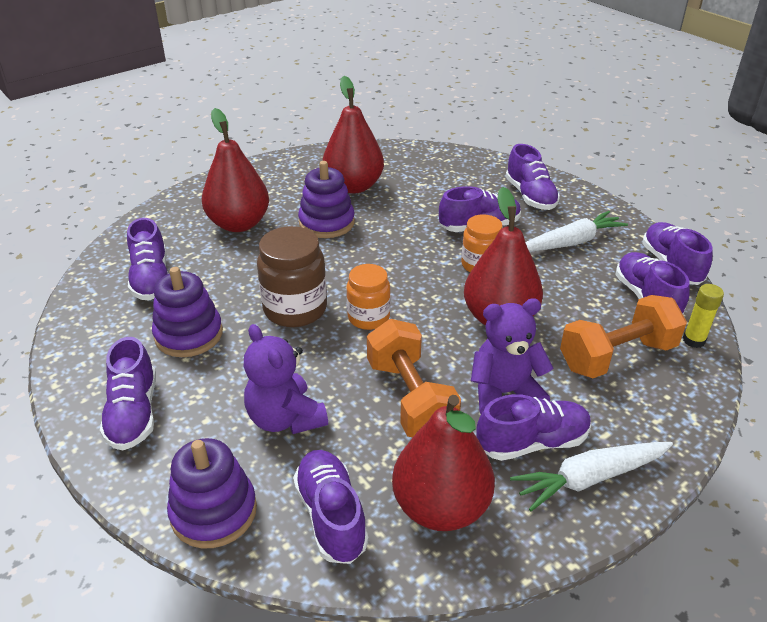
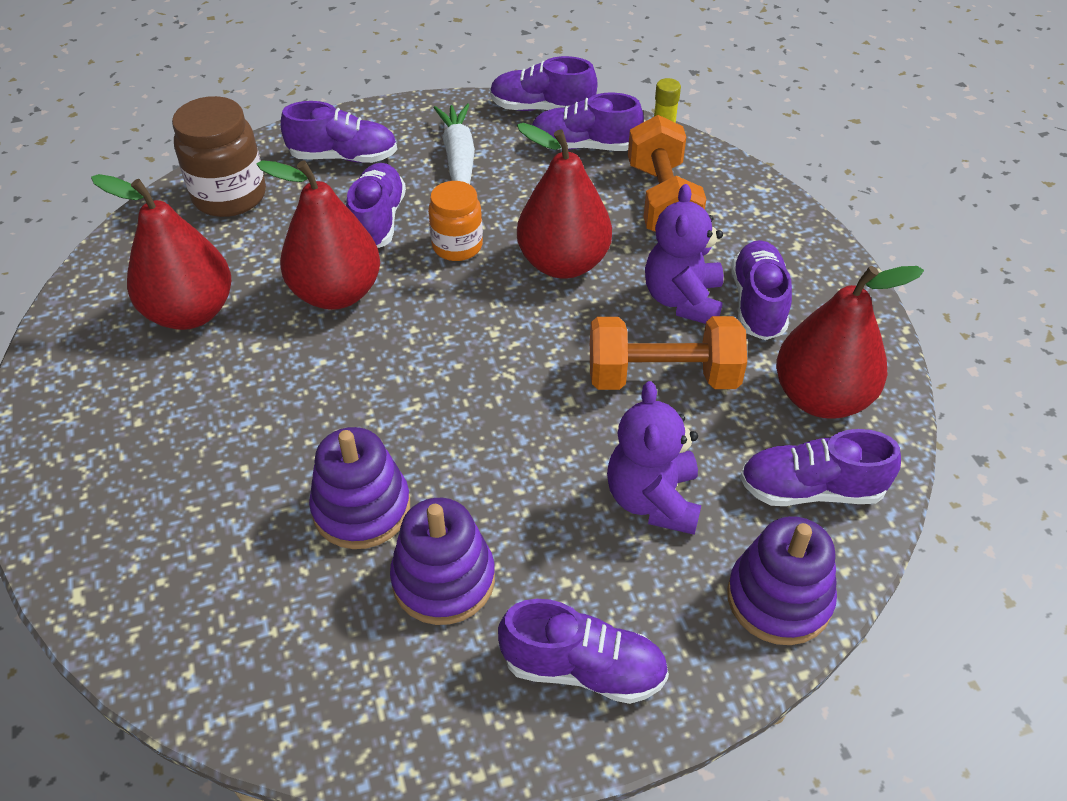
camera: 70 degrees left, 10 degrees up
purple shoe [127,218,169,301] -> none
red pear [202,108,269,232] -> red pear moved to [256,160,380,310]
purple teddy bear [244,324,328,434] -> purple teddy bear turned 105 degrees clockwise [607,381,701,535]
brown jar [257,226,327,327] -> brown jar moved to [172,96,266,217]
purple stacking toy [298,161,355,238] -> purple stacking toy moved to [309,427,410,549]
orange jar [347,264,390,330] -> none
white carrot [510,442,673,511] -> none

